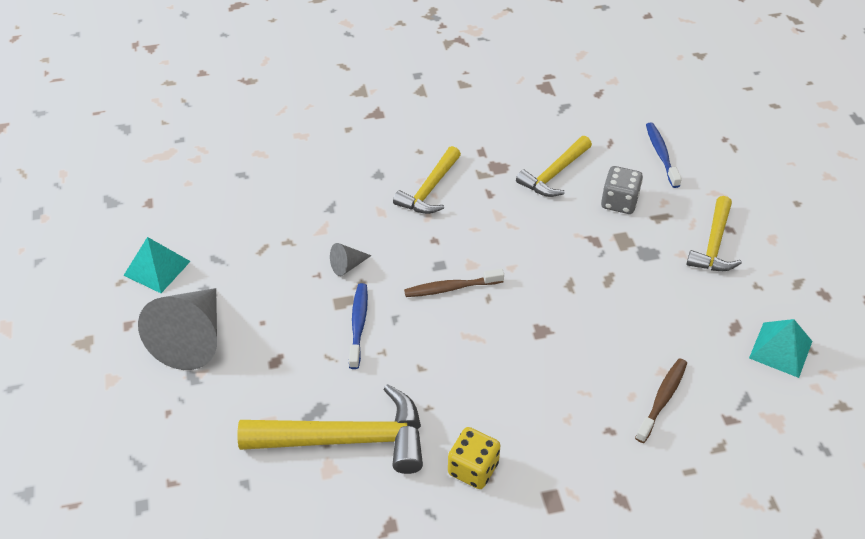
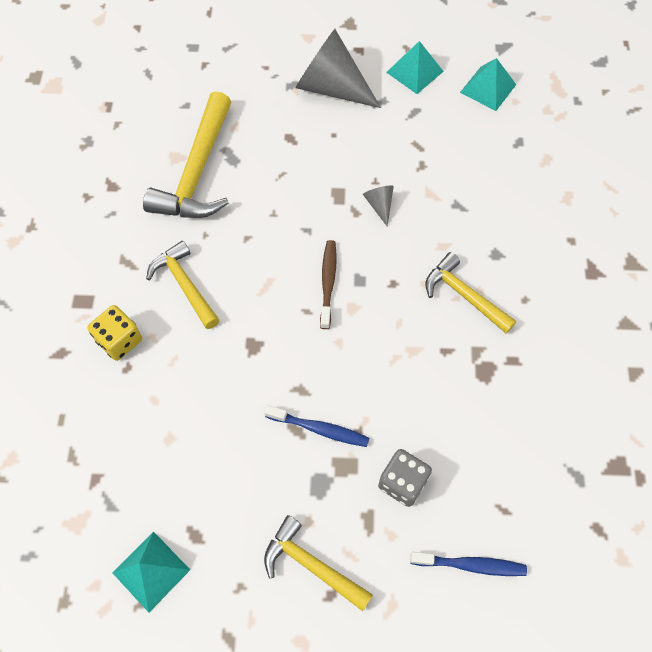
camera: 105 degrees right, 15 degrees up
blue toothbrush [349,283,368,369] -> blue toothbrush moved to [264,405,369,447]
yellow dice [448,427,501,489] -> yellow dice moved to [87,305,142,361]
yellow hammer [516,136,592,197] -> yellow hammer moved to [146,241,219,329]
brown toothbrush [635,358,687,443] -> none
none -> turquoise pyramid [460,58,516,111]

